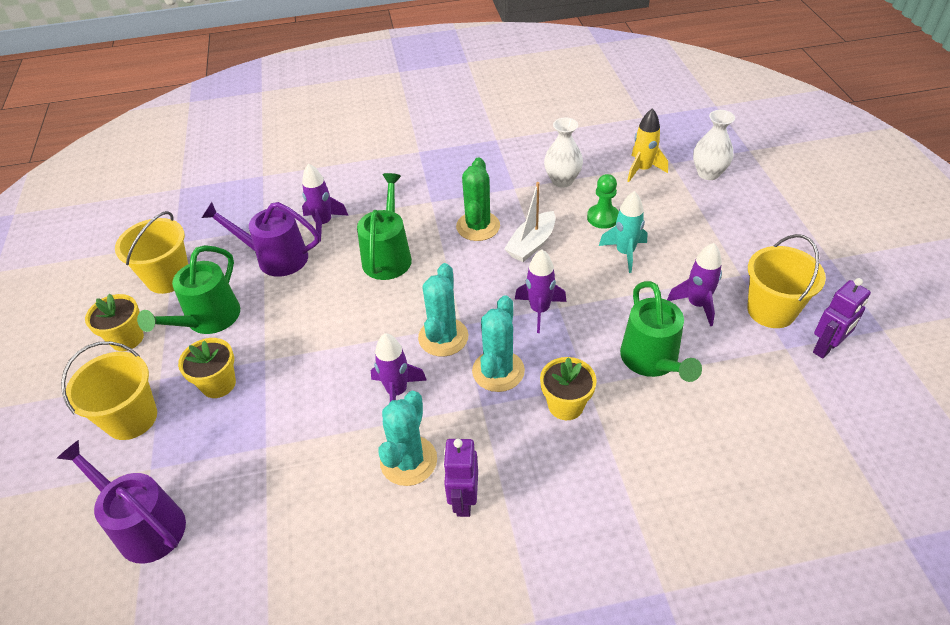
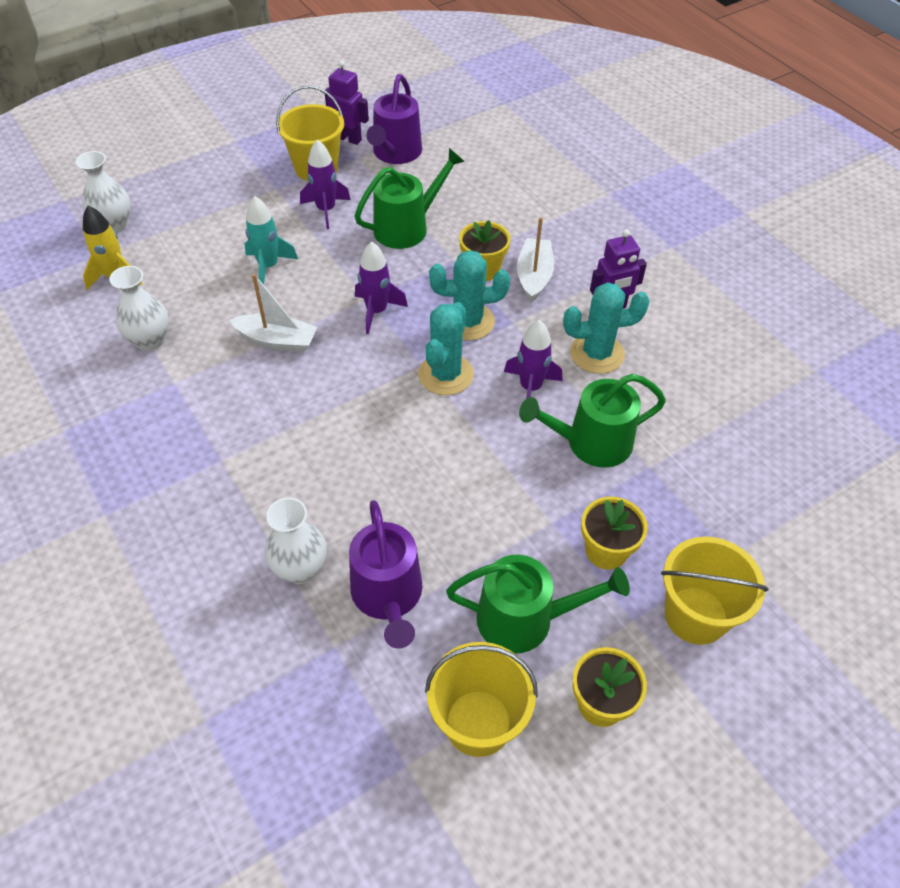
camera: 115 degrees left, 5 degrees up
purple watering can [56,440,186,564] -> purple watering can moved to [367,74,422,164]
purple rocket [302,163,349,242] -> white vase [265,497,327,584]
green watering can [357,173,412,280] -> green watering can moved to [519,374,666,468]
turquoise cactus [418,263,469,357] -> turquoise cactus turned 60 degrees counterclockwise [418,302,474,395]
green cactus [456,157,500,241] -> none
green pawn [587,174,619,229] -> none
none -> white boat [517,217,554,303]

